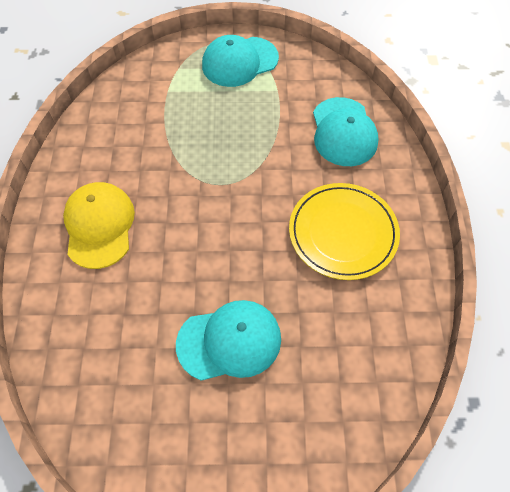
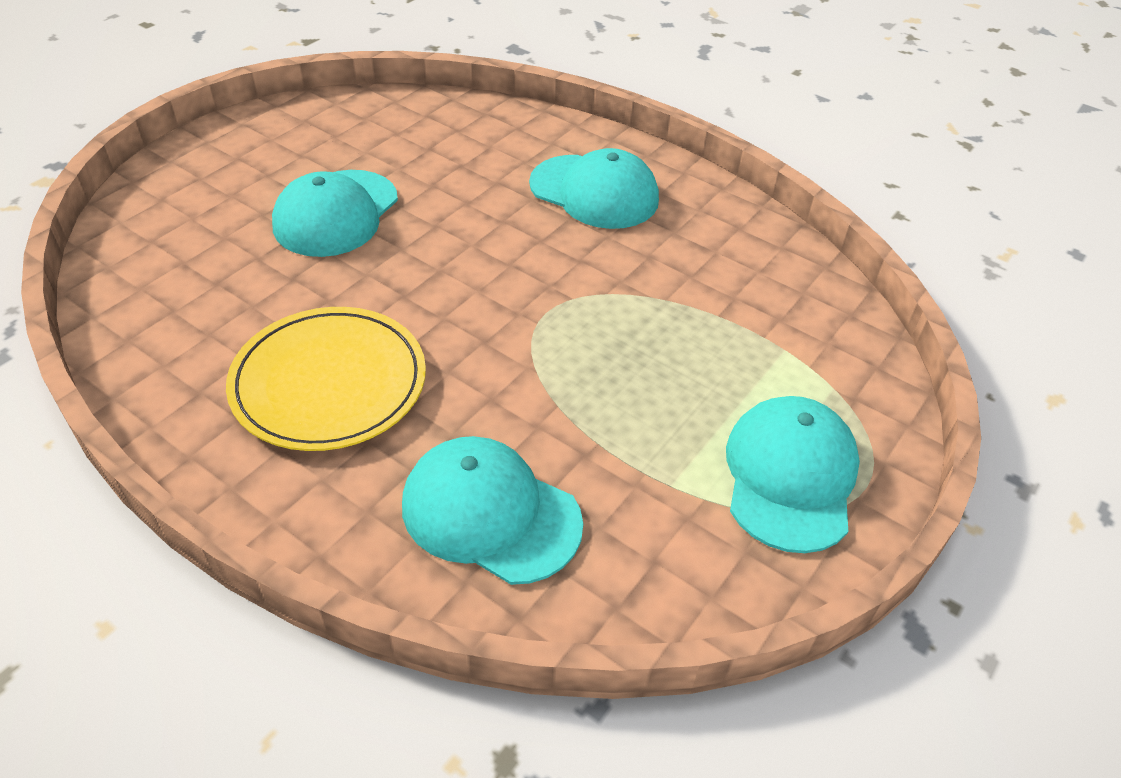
camera: 125 degrees right, 15 degrees down
yellow cap [63,182,135,269] -> turquoise cap [529,148,659,229]

